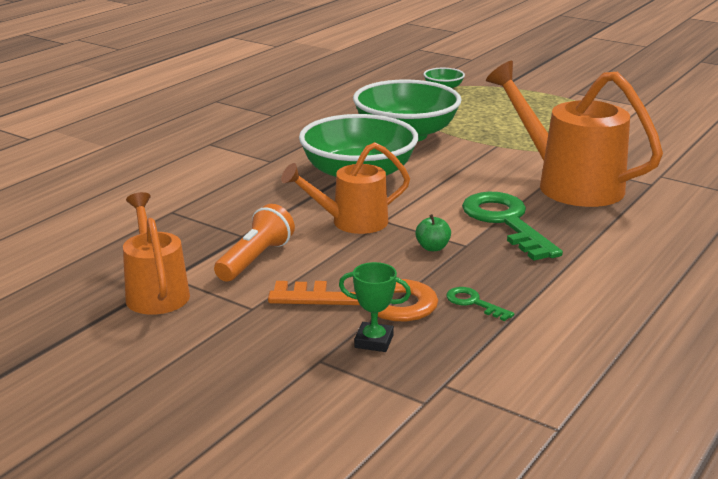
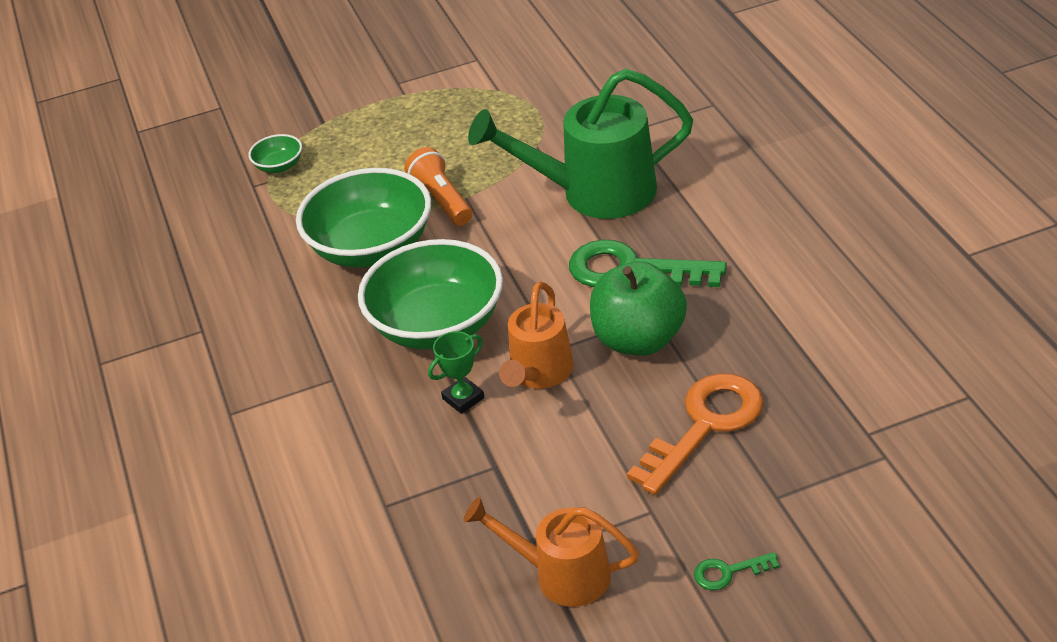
camera: 50 degrees left, 15 degrees up
orange flashlight [214,204,295,282] -> orange flashlight moved to [405,147,472,226]
green trophy [339,262,411,352] -> green trophy moved to [428,331,484,414]
green apple [415,214,451,251] -> green apple [590,261,687,356], size x2.49
green key [446,287,515,321] -> green key moved to [694,552,780,590]
orange watering can [486,61,663,207] -> green watering can [468,69,693,219]

